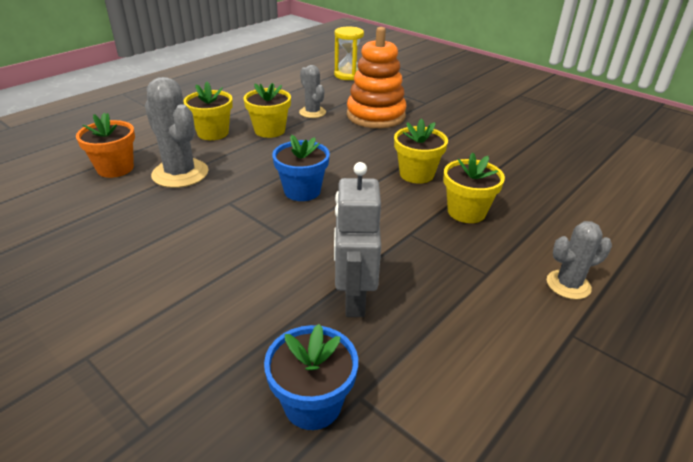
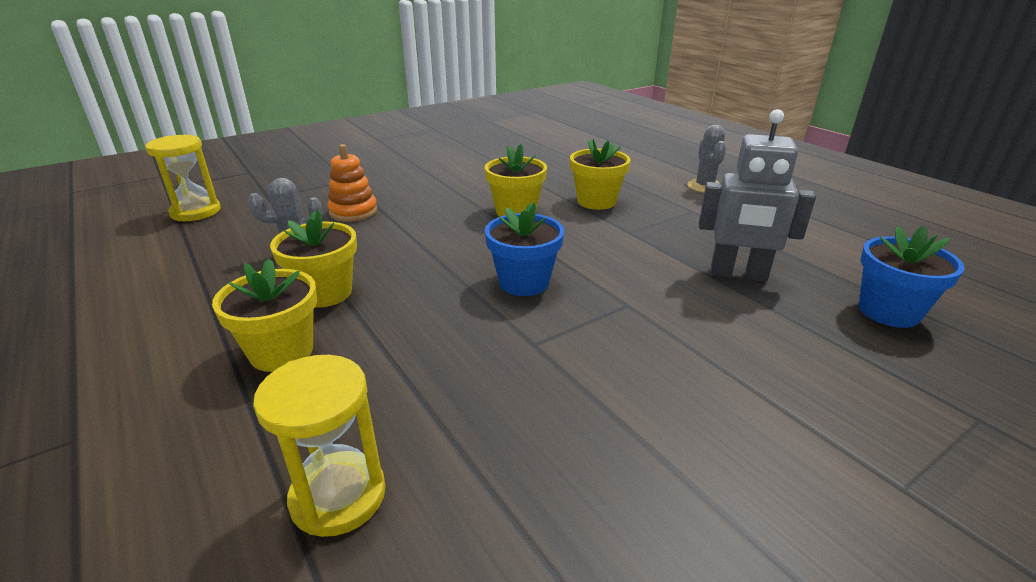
camera: 75 degrees left, 5 degrees down
orange flower pot [76,113,135,178] -> yellow hourglass [253,355,386,537]
grey cactus [145,77,209,188] -> none
orange stacking toy [347,27,407,128] -> orange stacking toy [328,144,377,222], size x0.57

